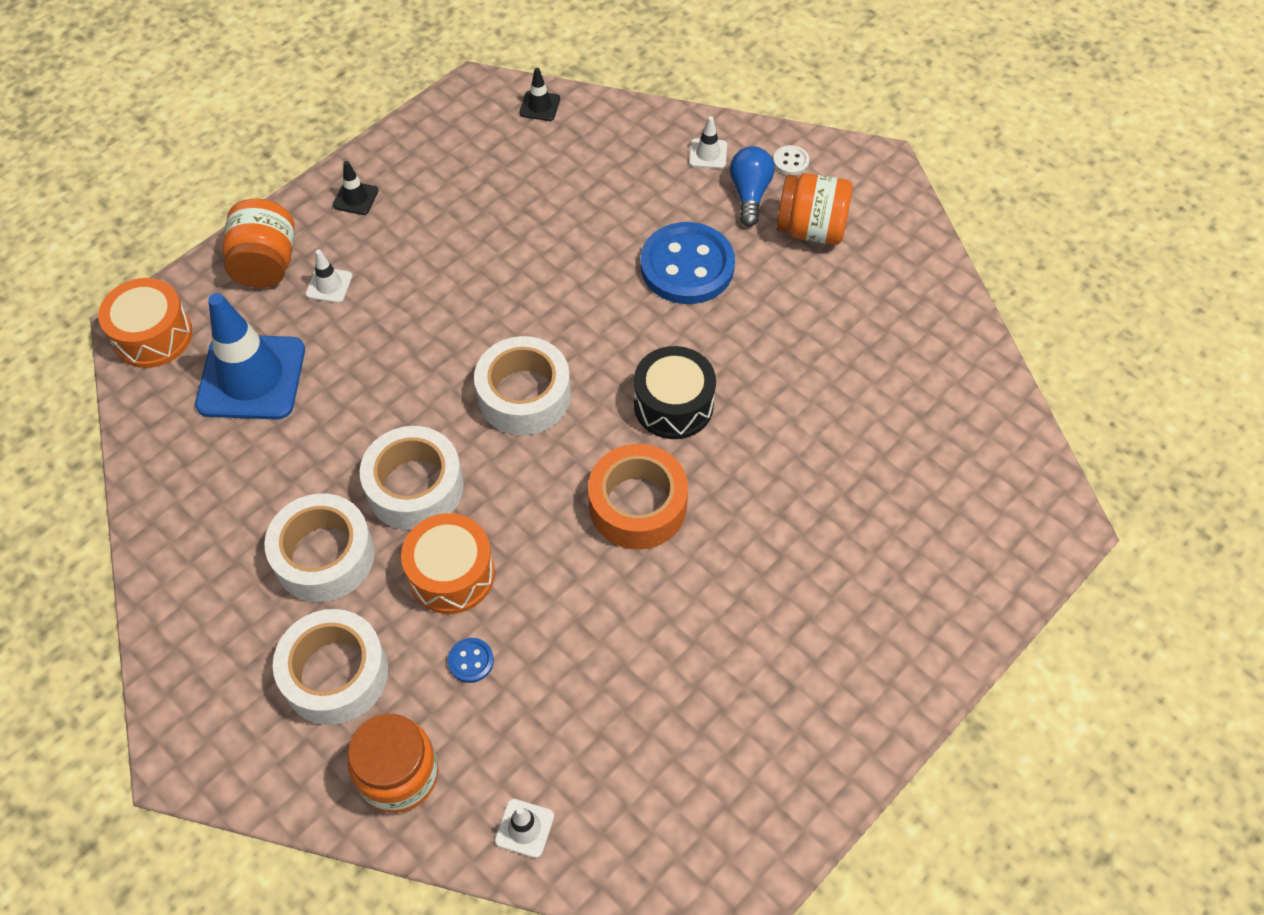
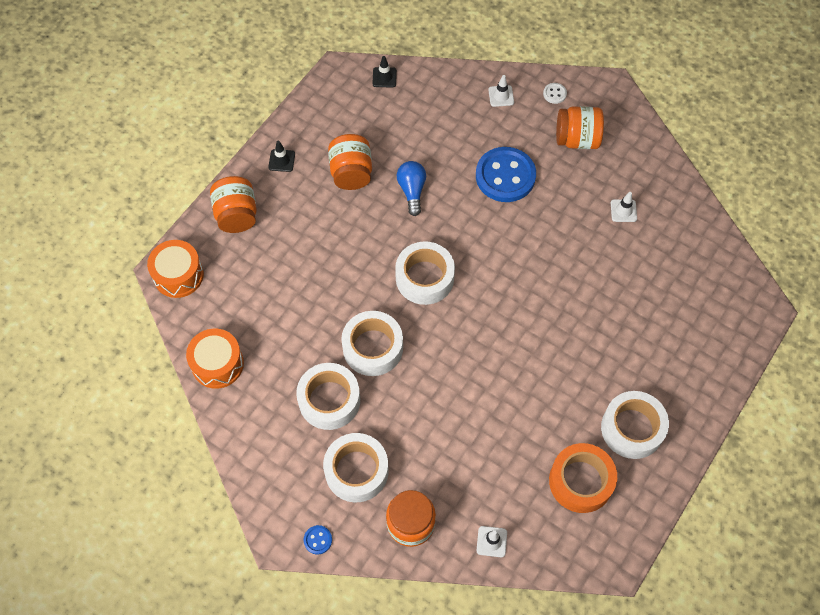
camera: 10 degrees left, 5 degrees up
blue traffic cone [195,293,305,420] -> none
white traffic cone [306,249,352,303] -> white traffic cone moved to [611,192,637,222]
orange drum [401,513,495,614] -> orange drum moved to [186,328,244,389]
blue button [448,638,494,683] -> blue button moved to [303,525,332,555]
orange tape [588,444,688,549] -> orange tape moved to [549,443,617,513]
black drum [634,346,716,439] -> none
blue light bulb [730,146,774,227] -> blue light bulb moved to [397,161,426,216]
none -> orange jar [328,134,372,190]
none -> white tape [601,391,669,459]

